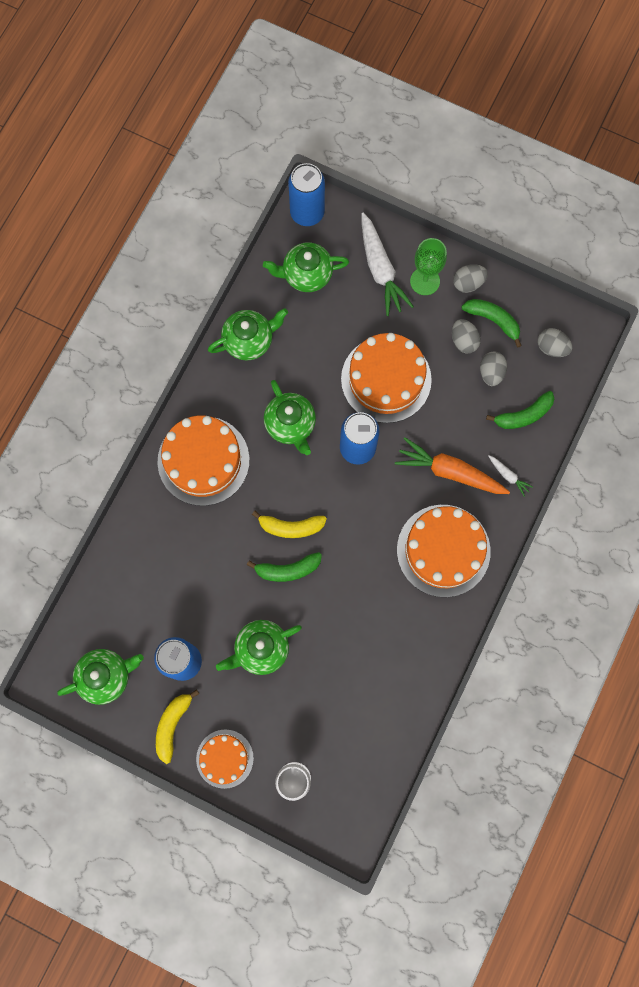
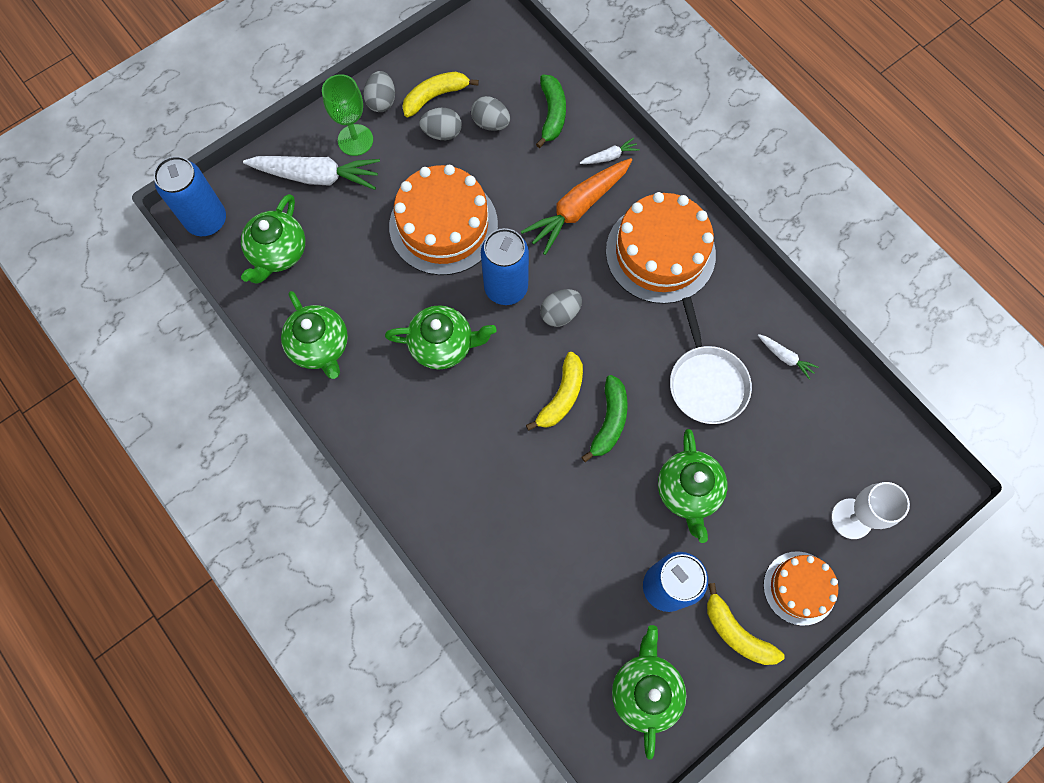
camera: 65 degrees left, 5 degrees down
orange cake [157,415,250,506] -> none
green teapot [208,308,288,361] -> green teapot turned 150 degrees clockwise [281,291,348,379]
green banana [462,299,522,348] -> yellow banana [402,72,479,117]
grey egg [537,328,572,357] -> grey egg moved to [540,289,582,327]
none -> white pan [670,297,752,424]
none -> white carrot [758,334,819,380]

